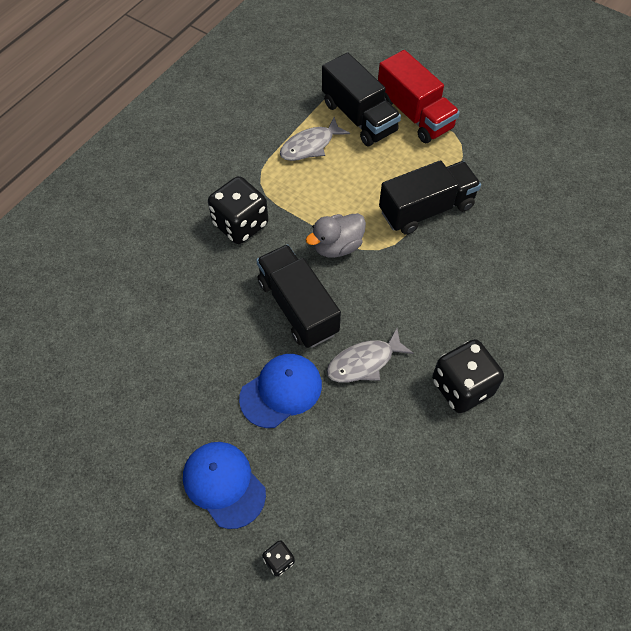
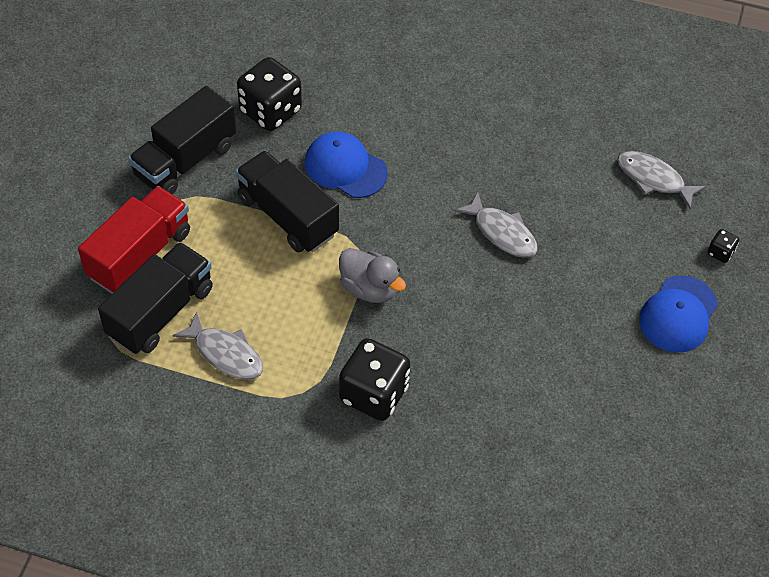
camera: 110 degrees left, 5 degrees down
blue cap [239,354,322,428] -> blue cap moved to [305,132,388,198]
black truck [256,244,341,348] -> black truck moved to [128,86,236,195]
black dice [432,339,504,413] -> black dice moved to [237,57,302,131]
none -> grey fish [617,151,706,209]

